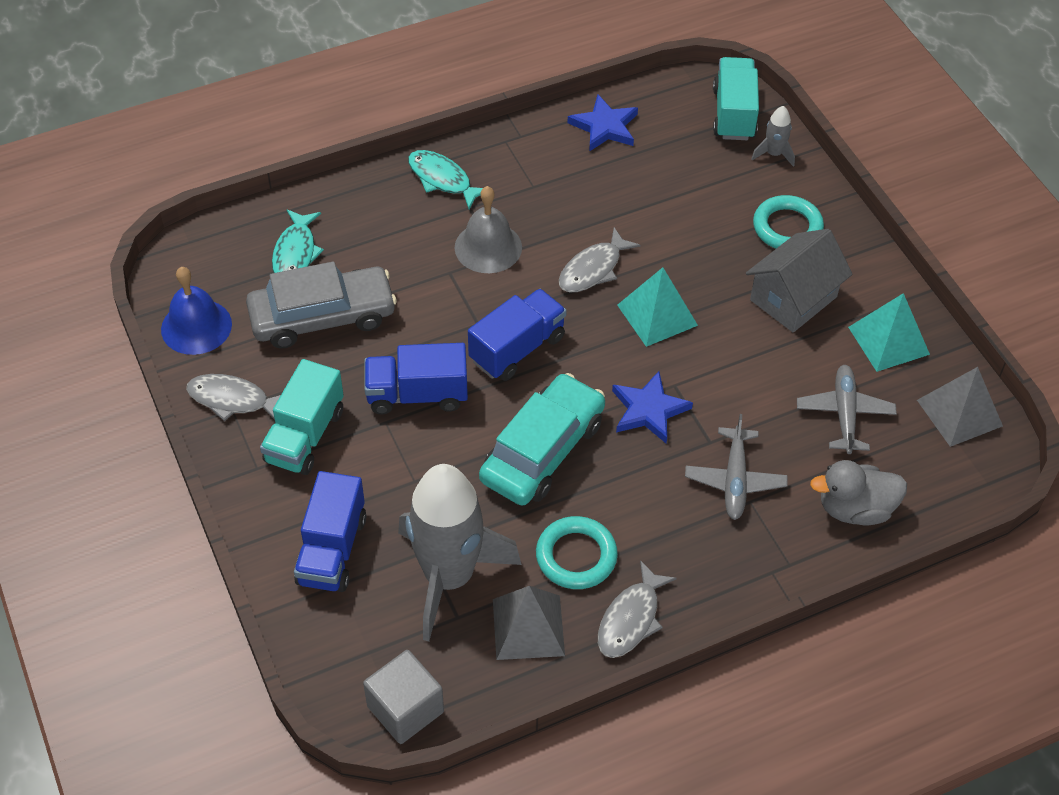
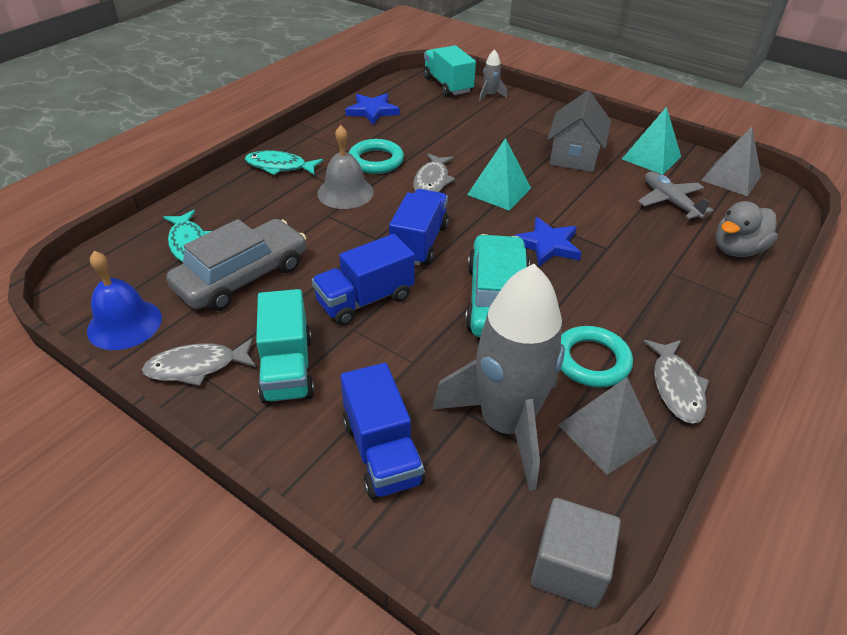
camera: 30 degrees left, 10 degrees down
grey plane [685,414,788,520] -> none
turquoise ring [753,195,824,248] -> turquoise ring moved to [349,139,404,174]

